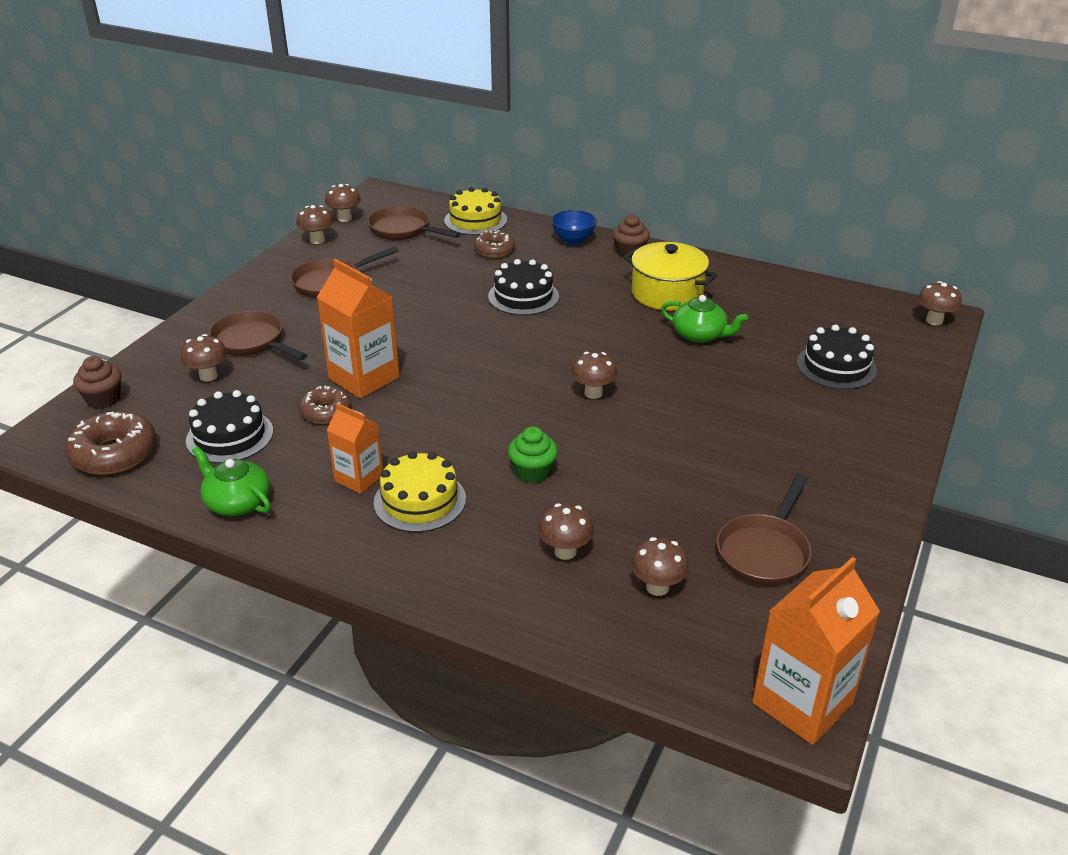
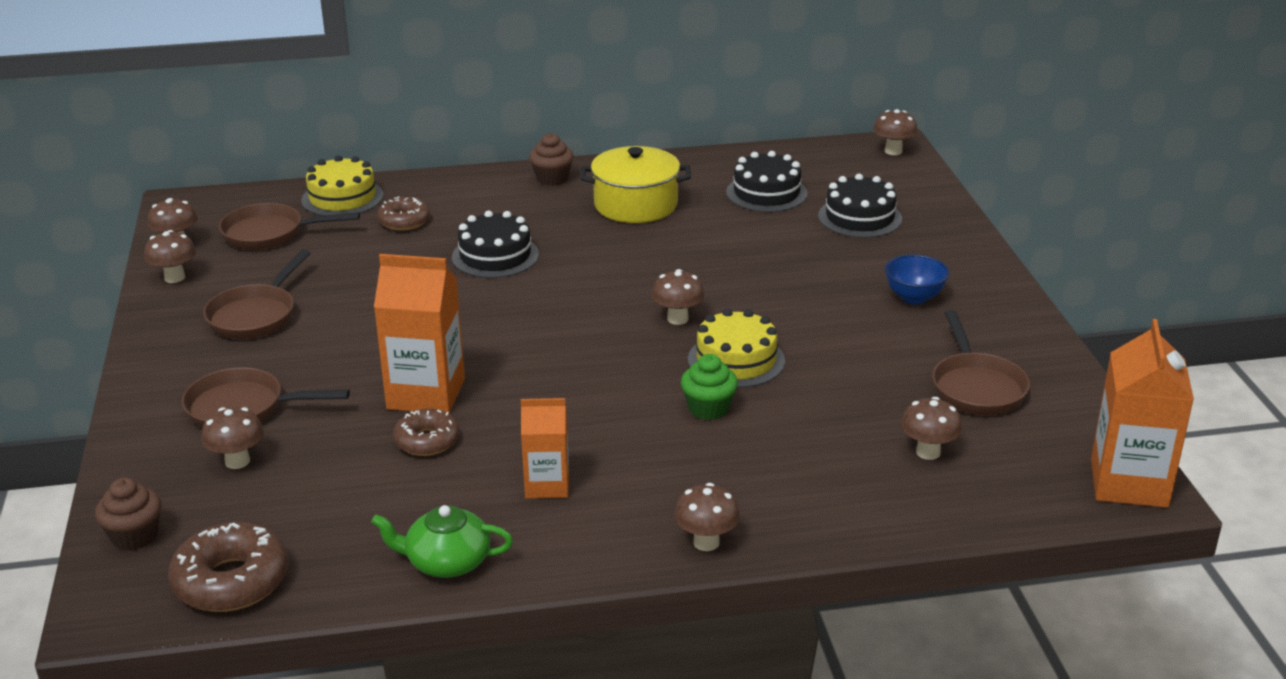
camera: 35 degrees left, 5 degrees down
black cake [186,390,273,463] -> black cake moved to [726,151,808,212]
yellow cake [374,451,466,532] -> yellow cake moved to [688,309,785,388]
brown mushroom [538,503,594,560] -> brown mushroom moved to [674,483,740,551]
blue bowl [551,210,597,245] -> blue bowl moved to [885,254,949,304]
green teapot [661,295,748,343] -> none

